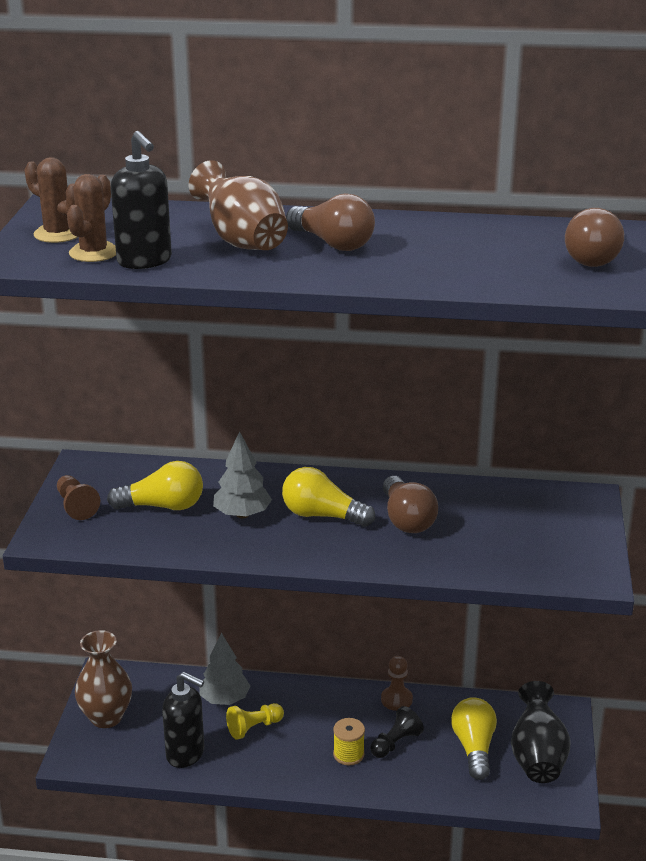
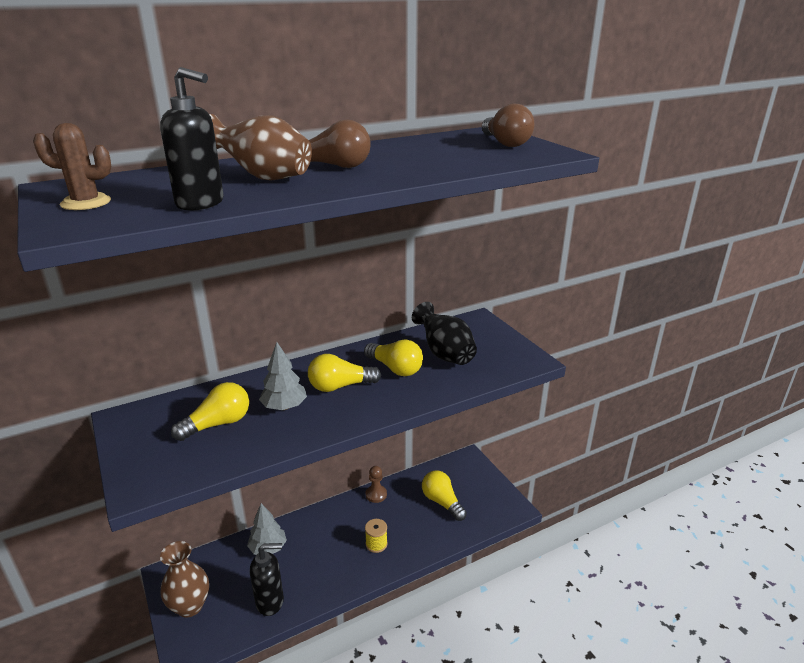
camera: 35 degrees left, 0 degrees up
brown pawn [57,475,100,520] -> none
brown cactus [67,174,116,262] -> none
yellow pawn [226,703,284,740] -> none
black pawn [370,706,424,758] -> none
brown light bulb [383,476,438,533] -> yellow light bulb [364,339,423,376]
black vase [511,681,571,783] -> black vase moved to [412,302,477,365]

